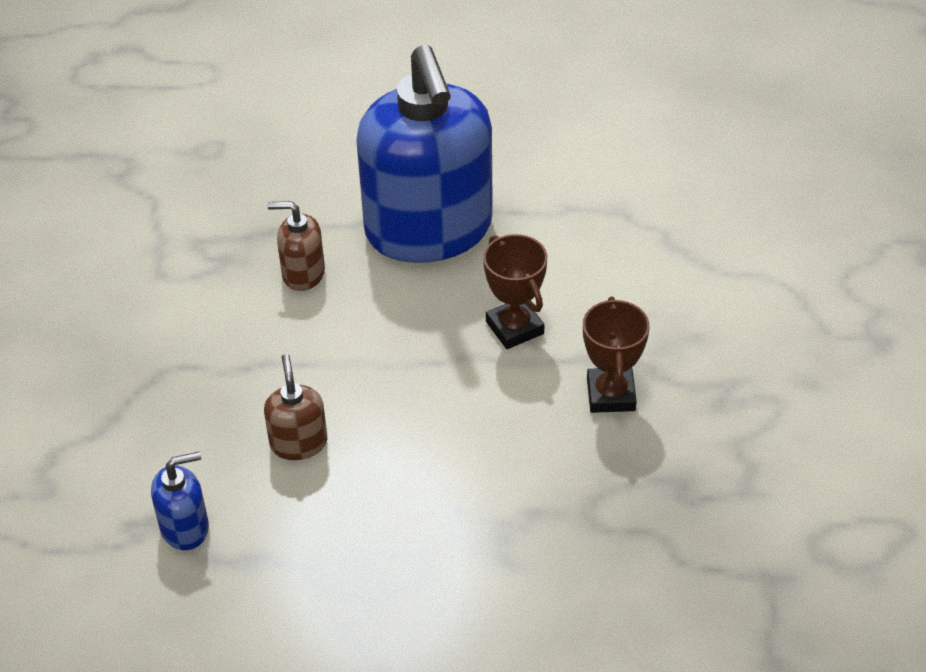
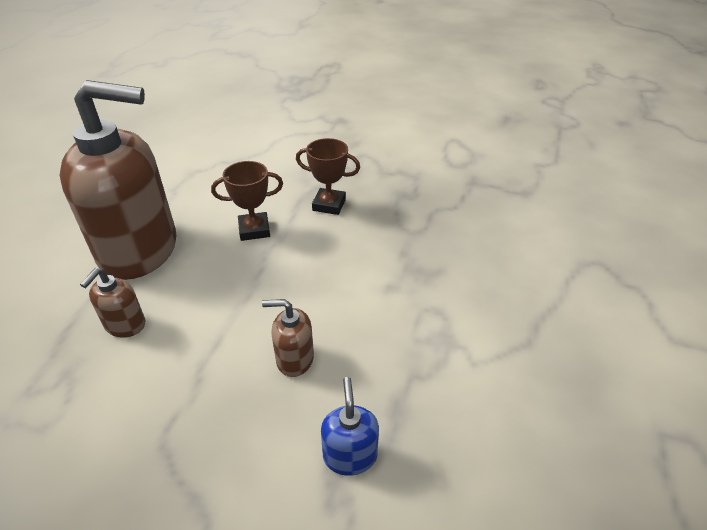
camera: 75 degrees left, 5 degrees down
blue soap dispenser [356,45,493,263] -> brown soap dispenser [59,80,176,280]

